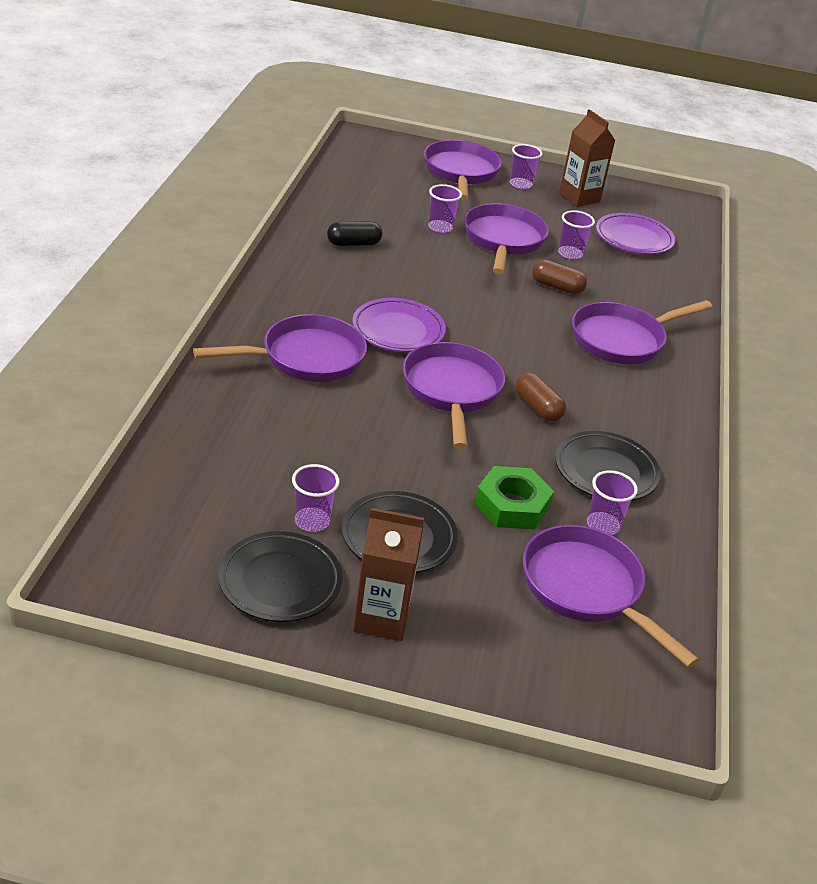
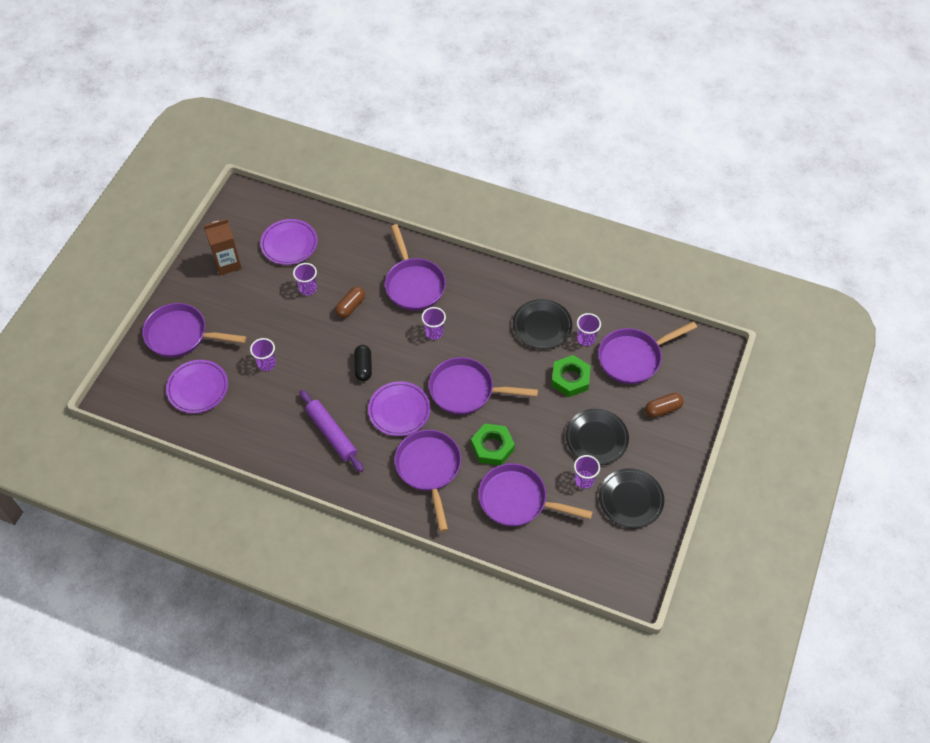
camera: 75 degrees left, 20 degrees up
black capsule [327,221,382,246] -> black capsule moved to [354,345,372,381]
brown carton [353,508,424,641] -> none
purple pan [464,203,549,274] -> purple pan moved to [478,463,593,527]
purple cup [510,144,543,189] -> purple cup moved to [422,307,446,340]
brown capsule [515,373,566,422] -> brown capsule moved to [645,393,684,418]
none -> purple plate [166,360,228,413]
none -> purple rolling pin [300,390,364,472]
none -> green nut [471,424,515,465]

